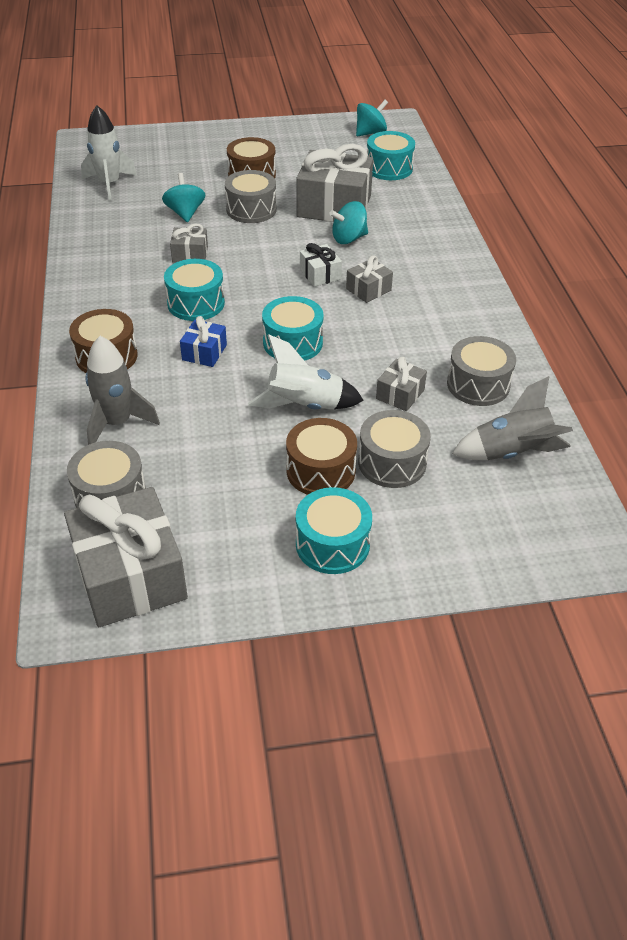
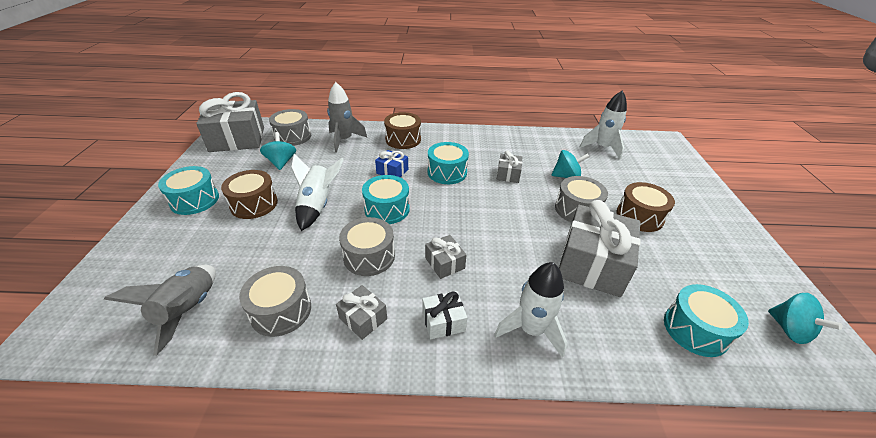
camera: 100 degrees right, 5 degrees down
white gift [300,243,342,287] -> white gift moved to [422,291,467,339]
turquoise spinning top [329,201,368,244] -> turquoise spinning top moved to [260,132,296,170]
grey drum [358,410,431,488] -> grey drum moved to [339,217,395,276]
grey gift [376,357,427,411] -> grey gift moved to [336,285,387,340]
none -> white rocket [494,262,567,358]

